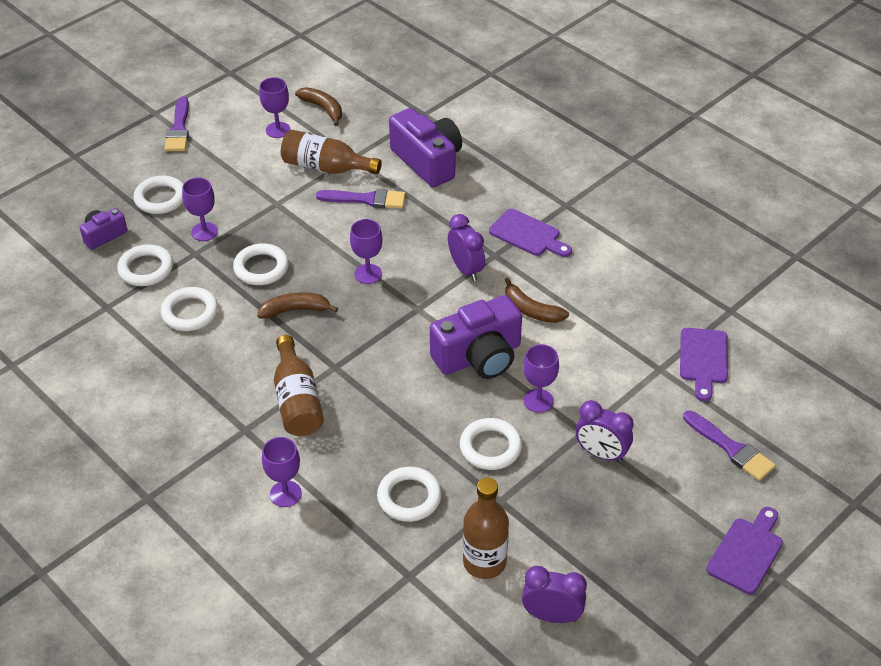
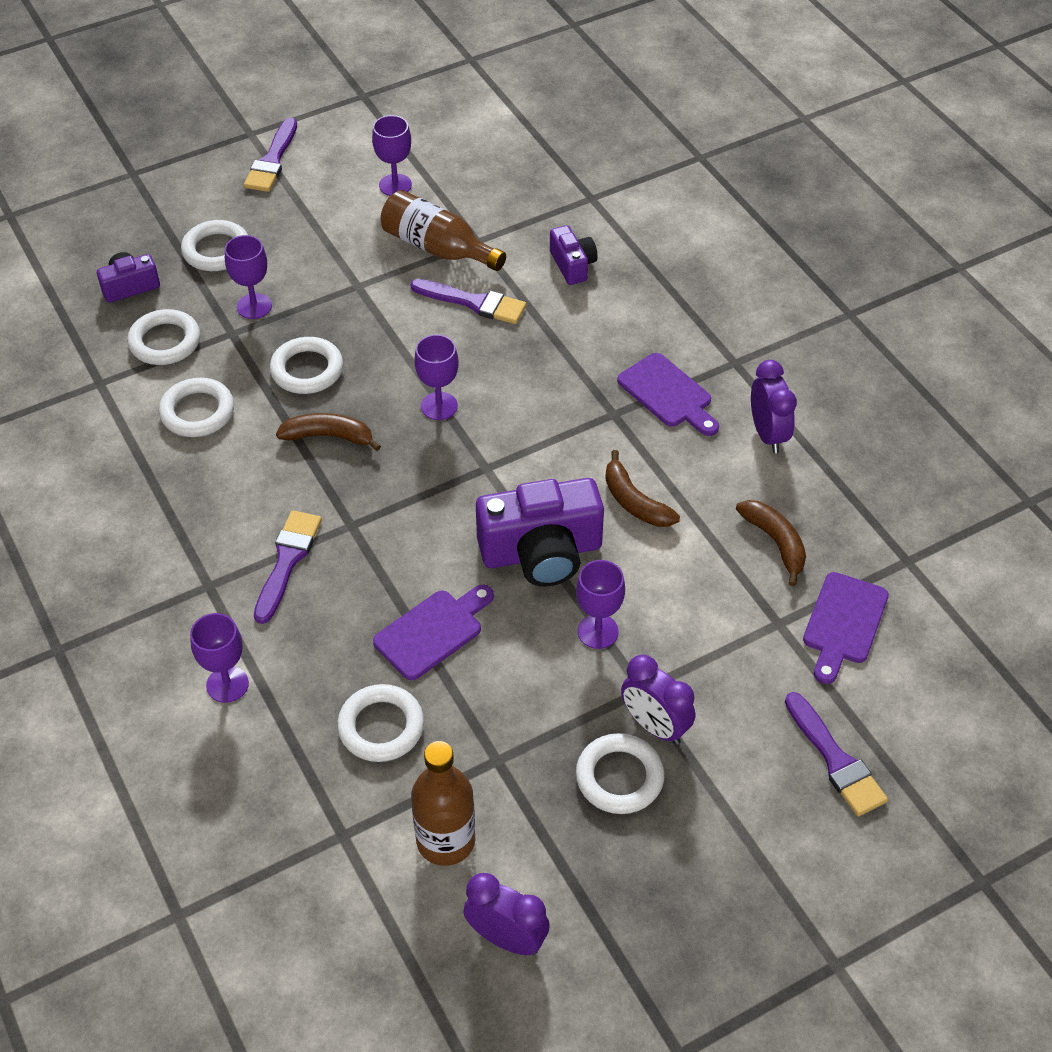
camera: 15 degrees right, 5 degrees up
brown bottle [274,335,324,436] -> purple brush [254,510,322,624]
brown banana [295,87,342,126] -> brown banana moved to [736,500,806,586]
purple camera [389,108,462,187] -> purple camera [550,225,597,285], size x0.53
purple clock [448,214,485,281] -> purple clock moved to [751,360,797,453]
white ring [460,418,522,470] -> white ring moved to [576,733,665,814]
purple cutting board [707,507,783,594] -> purple cutting board moved to [373,585,494,680]

